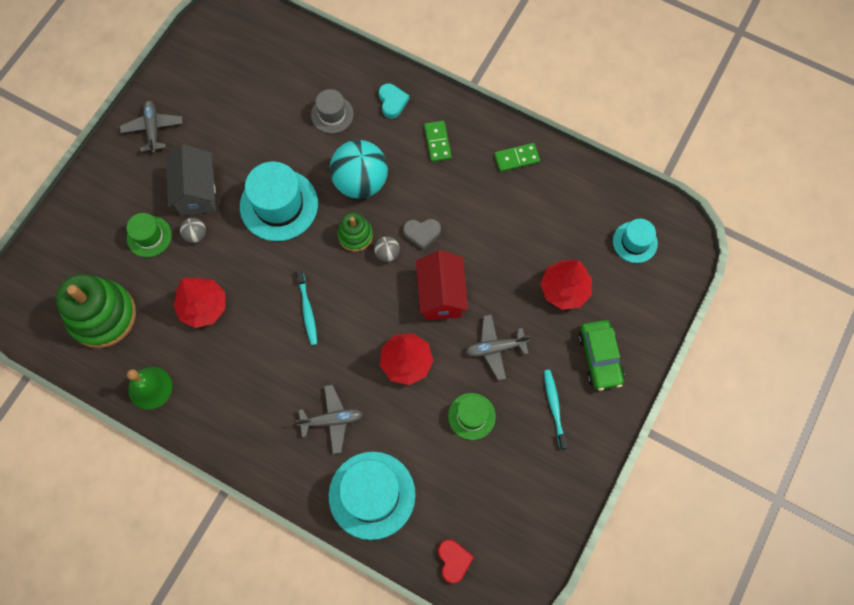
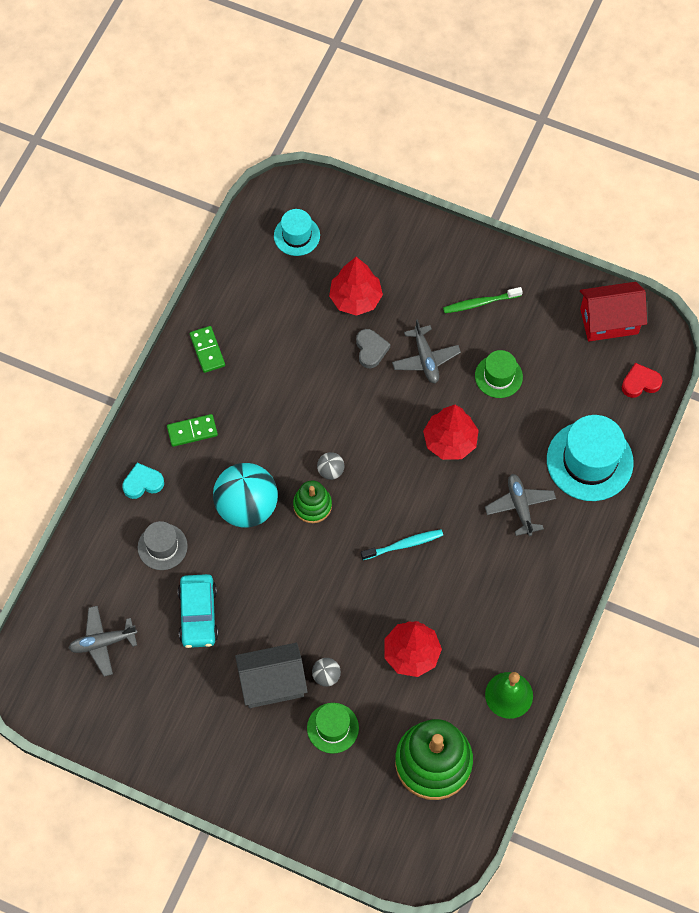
camera: 95 degrees left, 5 degrees down
grey plane [120,100,183,153] -> grey plane moved to [68,606,137,677]
turquoise hat [240,161,318,241] -> none
grey heart [403,219,441,250] -> grey heart moved to [356,329,390,368]
red house [416,250,468,320] -> red house moved to [580,282,647,342]
turquoise toothbrush [544,370,568,450] -> green toothbrush [443,287,523,313]
green car [578,320,625,390] -> none
none -> turquoise car [178,574,218,648]

